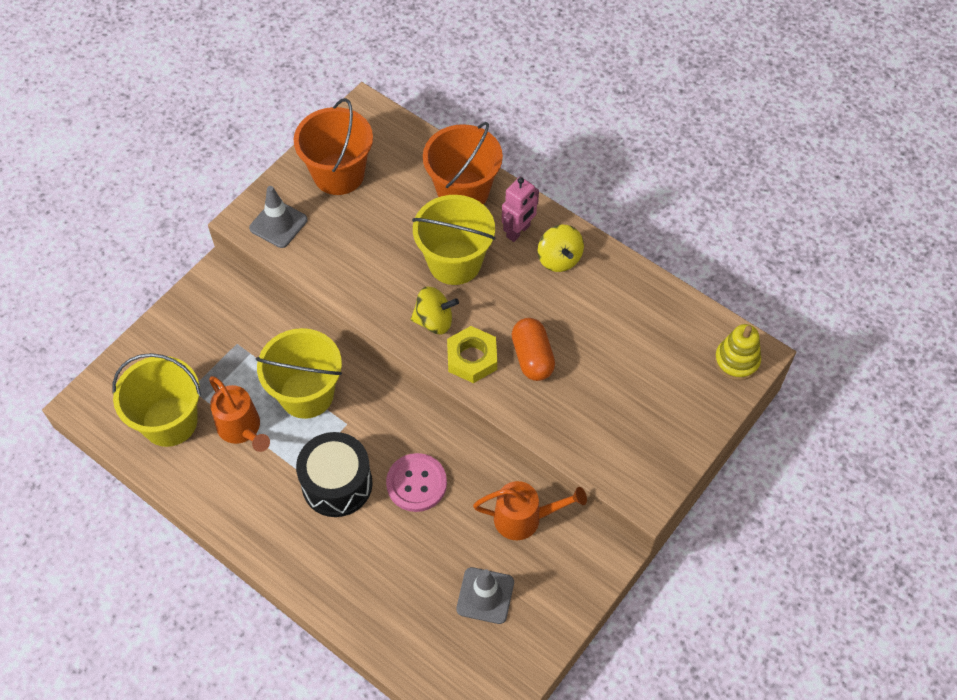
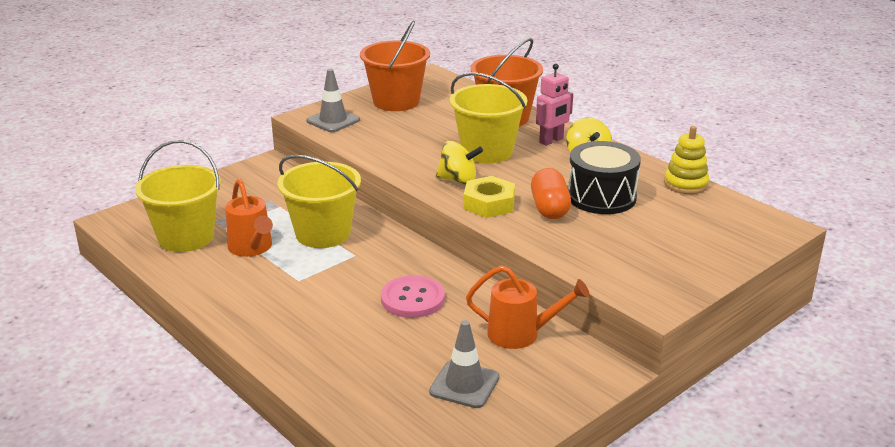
camera: 10 degrees right, 30 degrees down
black drum [296,432,373,517] -> black drum moved to [568,141,641,214]
yellow stacking toy [715,324,761,381] -> yellow stacking toy moved to [664,126,709,194]

